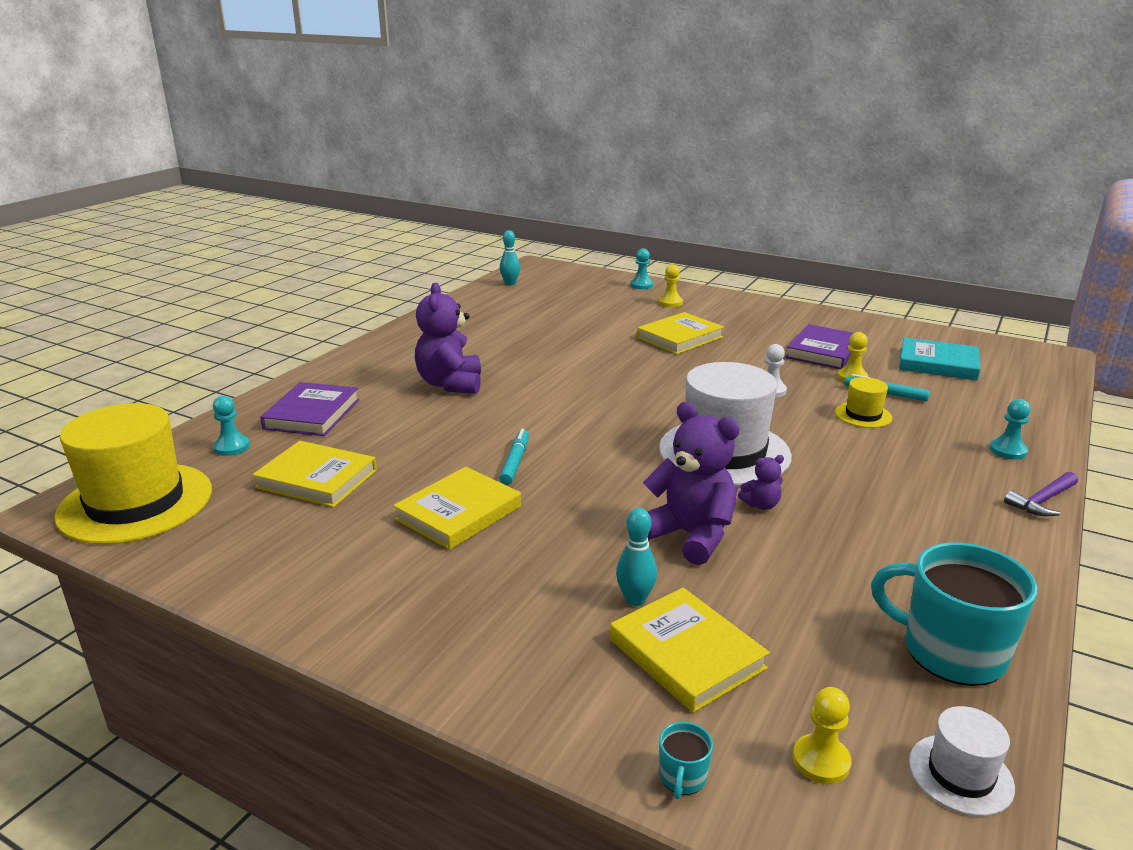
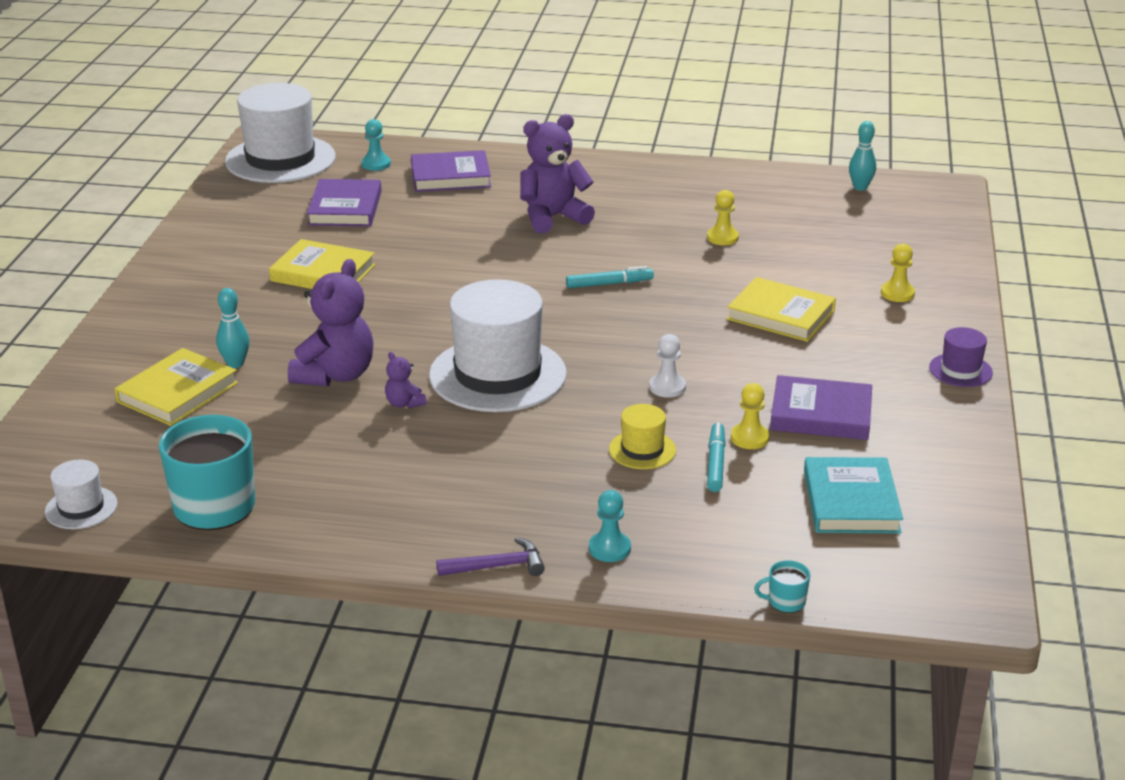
camera: 70 degrees right, 5 degrees up
yellow hat [54,403,212,544] -> white hat [225,83,335,183]
yellow book [252,441,377,507] -> purple book [307,179,382,227]
turquoise marker [499,429,529,485] -> turquoise marker moved to [566,266,654,288]
turquoise pawn [630,248,653,289] -> none
turquoise mug [659,722,713,799] -> turquoise mug moved to [754,560,810,613]
yellow pawn [793,687,851,784] -> yellow pawn moved to [707,190,739,245]
purple hammer [1004,472,1078,516] -> purple hammer turned 135 degrees clockwise [437,537,545,576]
none -> purple hat [929,327,993,387]

